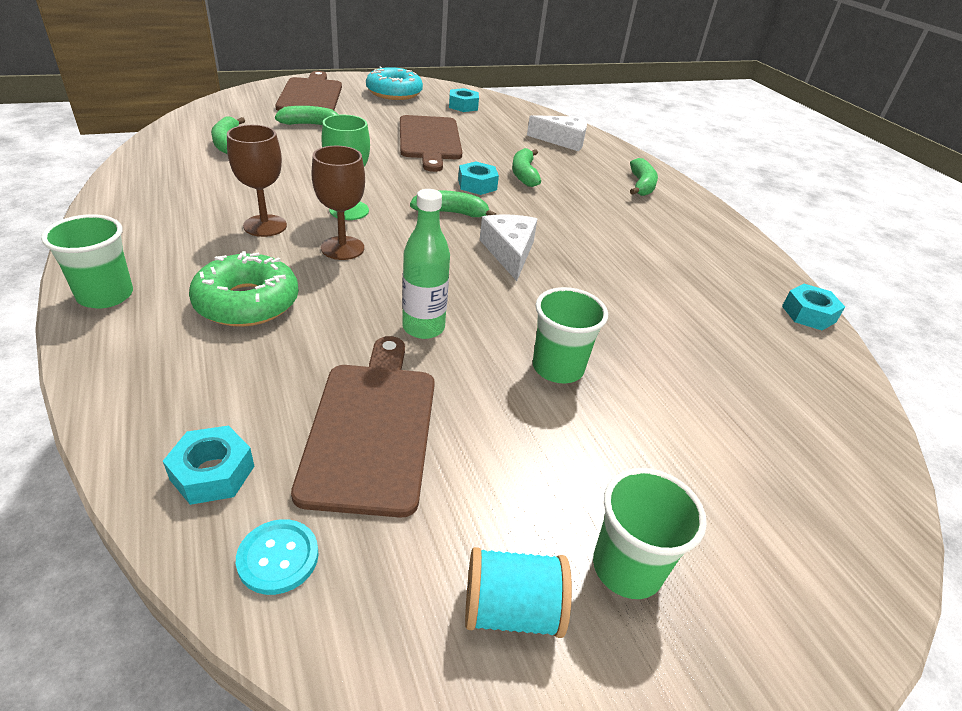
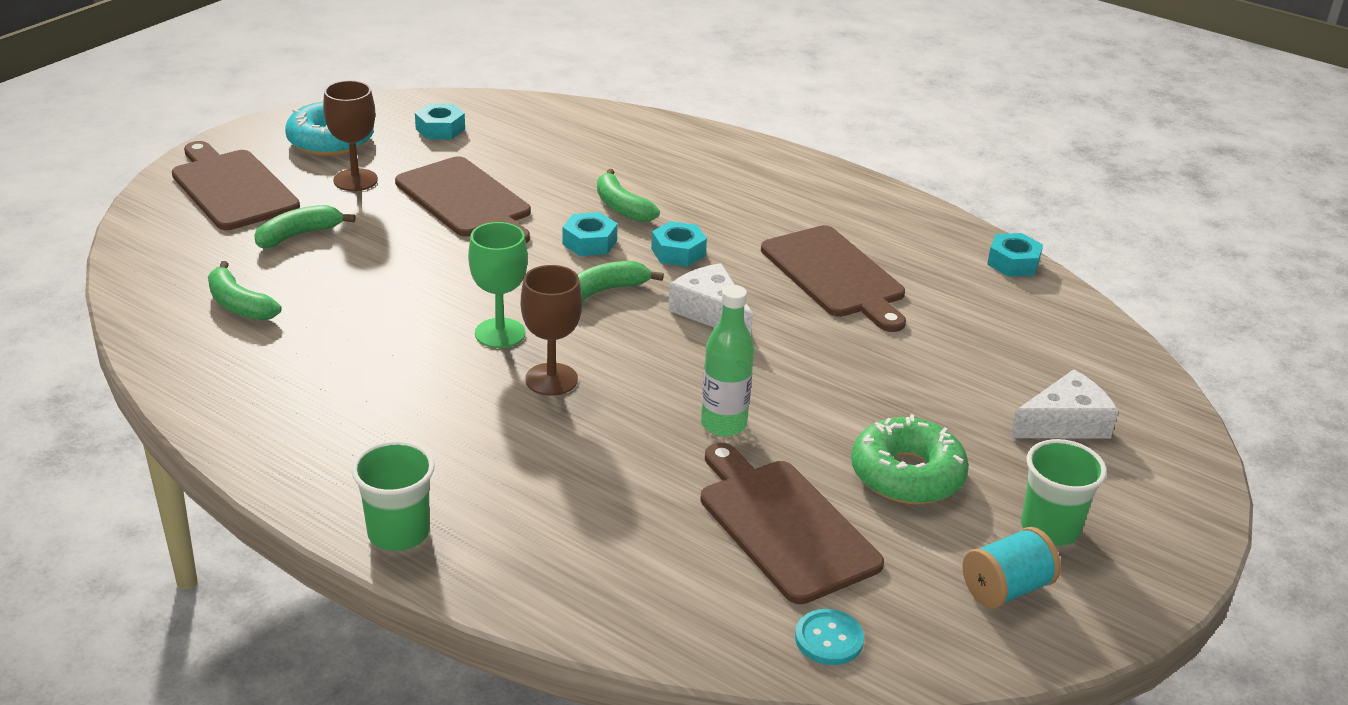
camera: 30 degrees left, 5 degrees down
turquoise nut [163,426,254,505] -> turquoise nut moved to [651,221,707,267]
green donut [189,251,299,327] -> green donut moved to [851,414,969,504]
brown goblet [227,125,287,237] -> brown goblet moved to [323,80,378,191]
white cheese [527,115,587,151] -> white cheese moved to [1010,369,1118,439]
green cup [533,287,608,383] -> none
green banana [630,158,658,196] -> none
none -> brown cutting board [761,225,906,332]

